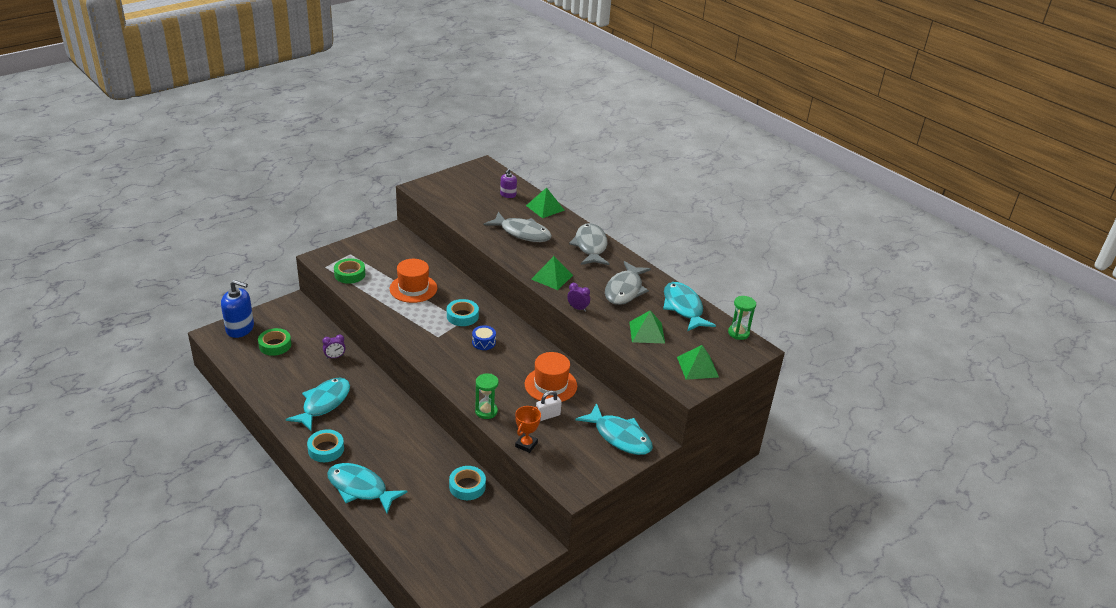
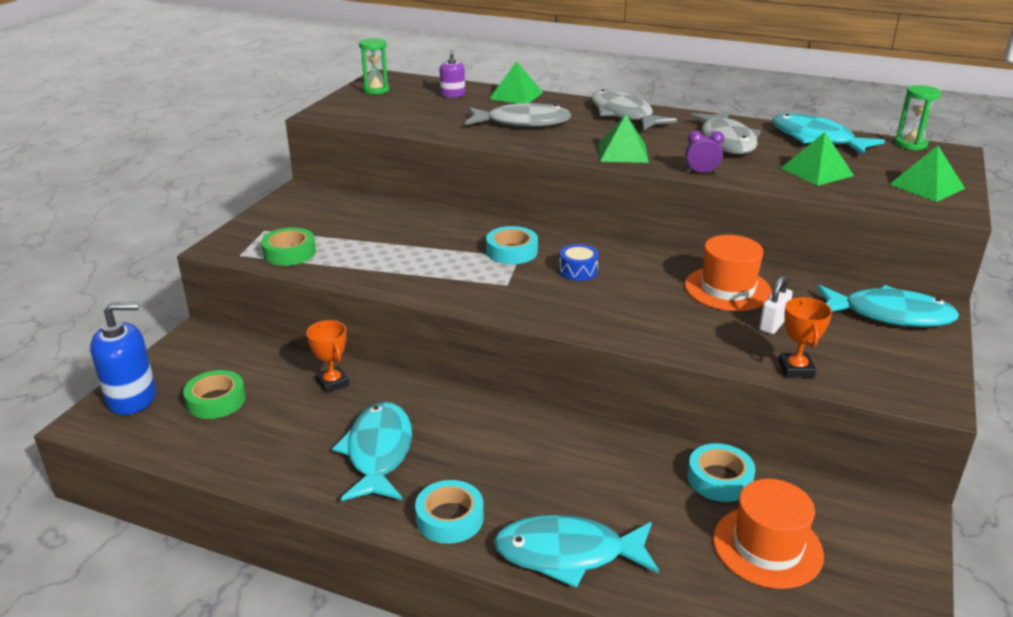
camera: 25 degrees left, 5 degrees down
purple clock [322,334,346,359] -> orange trophy [306,320,349,393]
orange hat [390,259,437,303] -> orange hat moved to [713,479,824,589]
green hourglass [475,374,499,419] -> green hourglass moved to [359,38,390,94]

